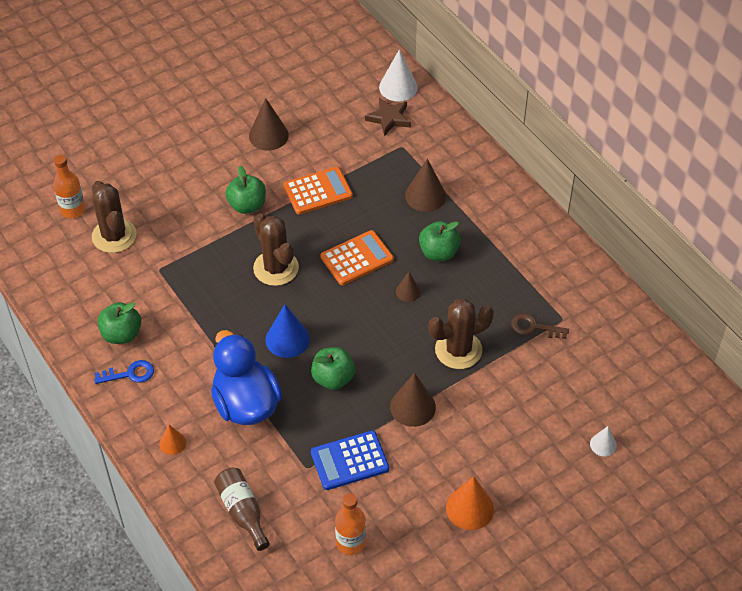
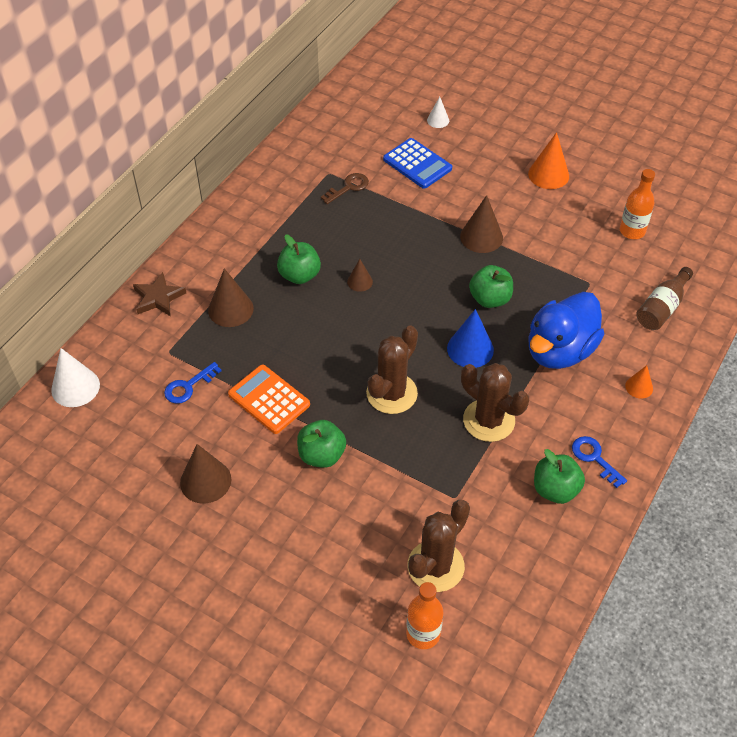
camera: 115 degrees left, 0 degrees up
blue calculator [311,430,389,490] -> blue calculator moved to [383,138,452,189]
orange calculator [320,230,394,285] -> none
brown star [365,98,411,136] -> brown star moved to [133,272,186,316]
brown cactus [428,299,494,369] -> brown cactus moved to [461,363,529,442]
brown key [511,313,569,339] -> brown key turned 120 degrees counterclockwise [321,173,369,204]
none -> blue key [164,362,222,404]

